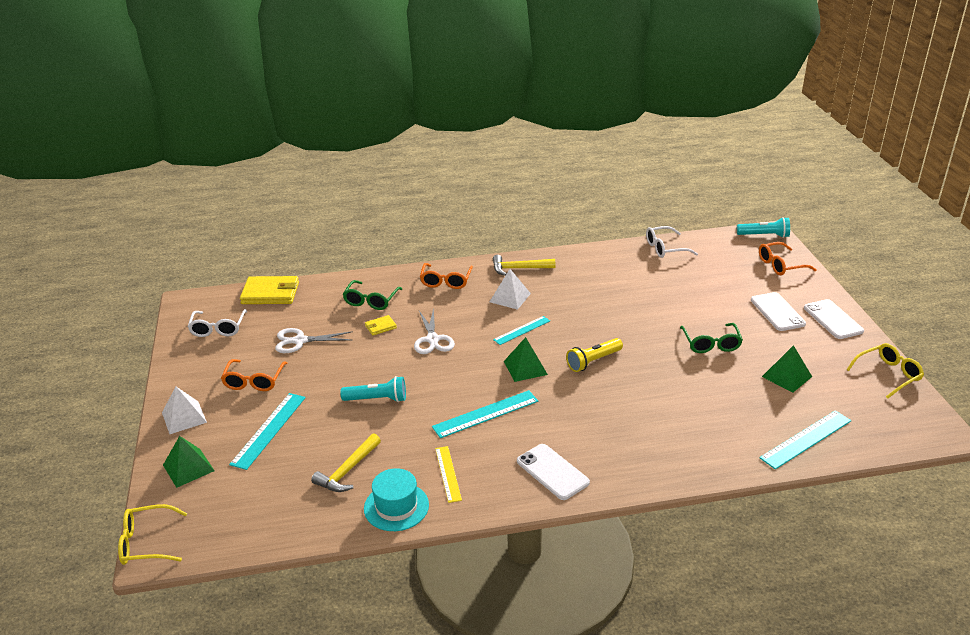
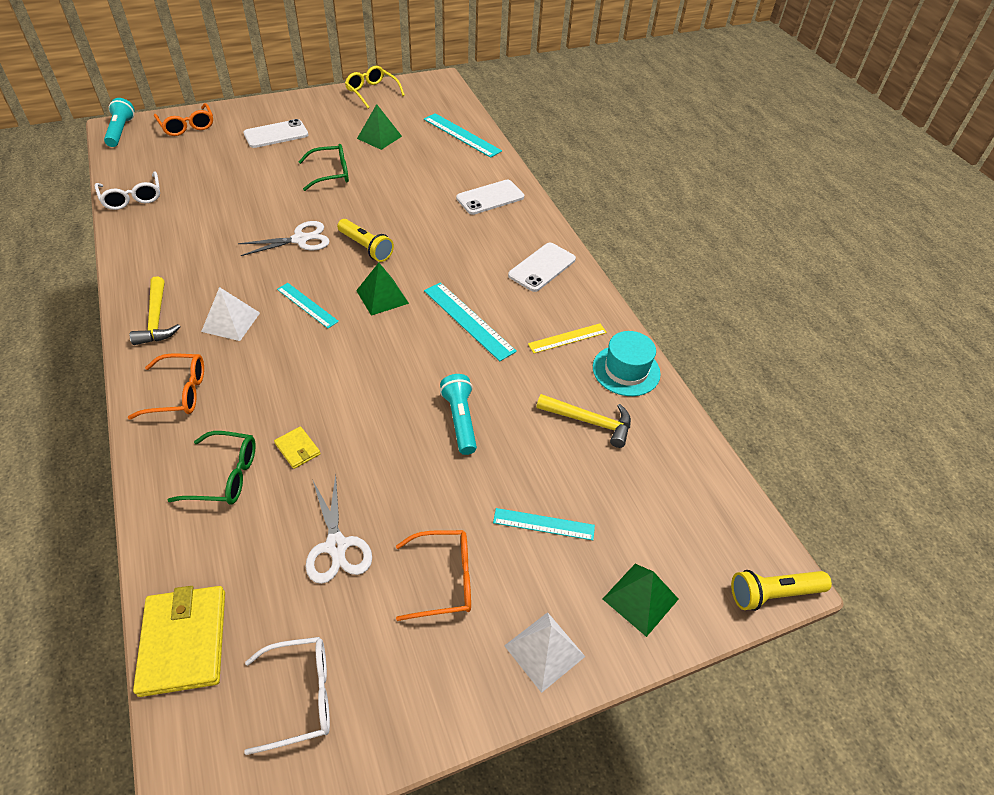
camera: 105 degrees left, 15 degrees up
yellow glasses [118,504,187,565] -> yellow flashlight [731,570,832,611]
turquoise ruler [229,393,306,470] -> turquoise ruler [493,508,595,540], size x0.65
white scissors [414,308,455,354] -> white scissors moved to [238,221,330,256]
white phone [804,299,864,339] -> white phone moved to [456,180,524,215]

